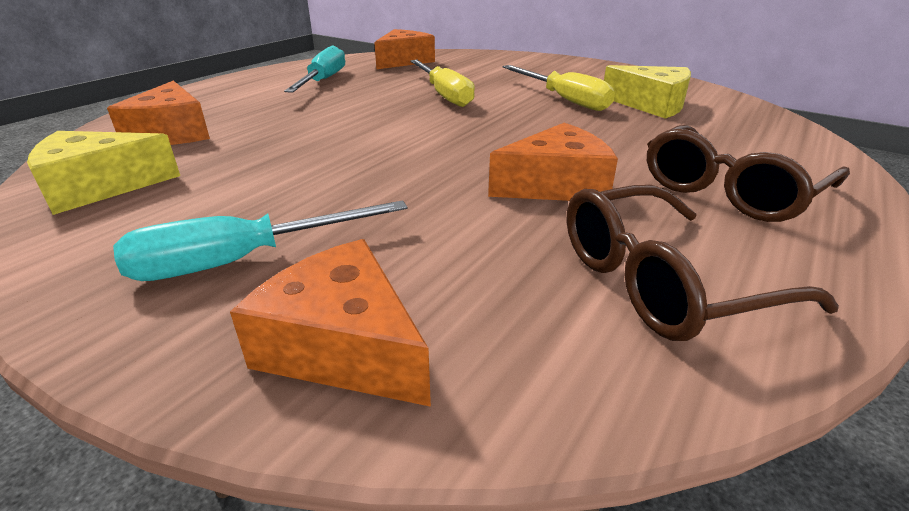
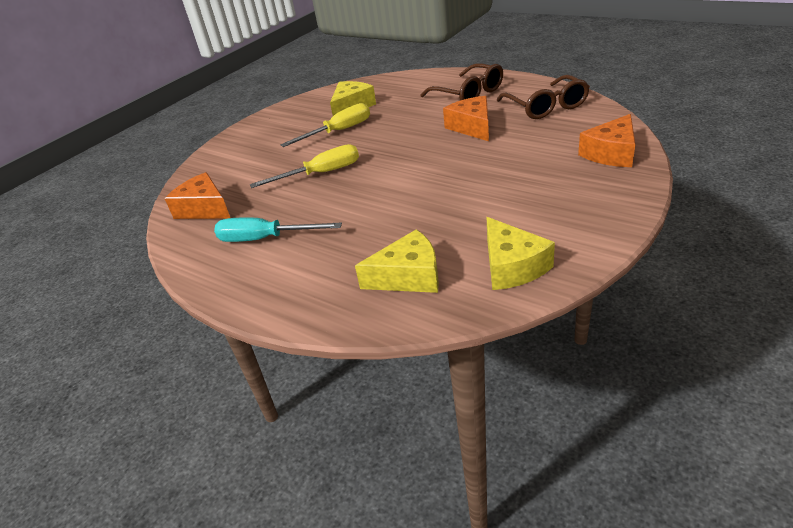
camera: 85 degrees left, 5 degrees up
orange cheese [107,81,210,145] -> yellow cheese [355,229,439,293]
turquoise screwdriver [113,200,408,281] -> none

